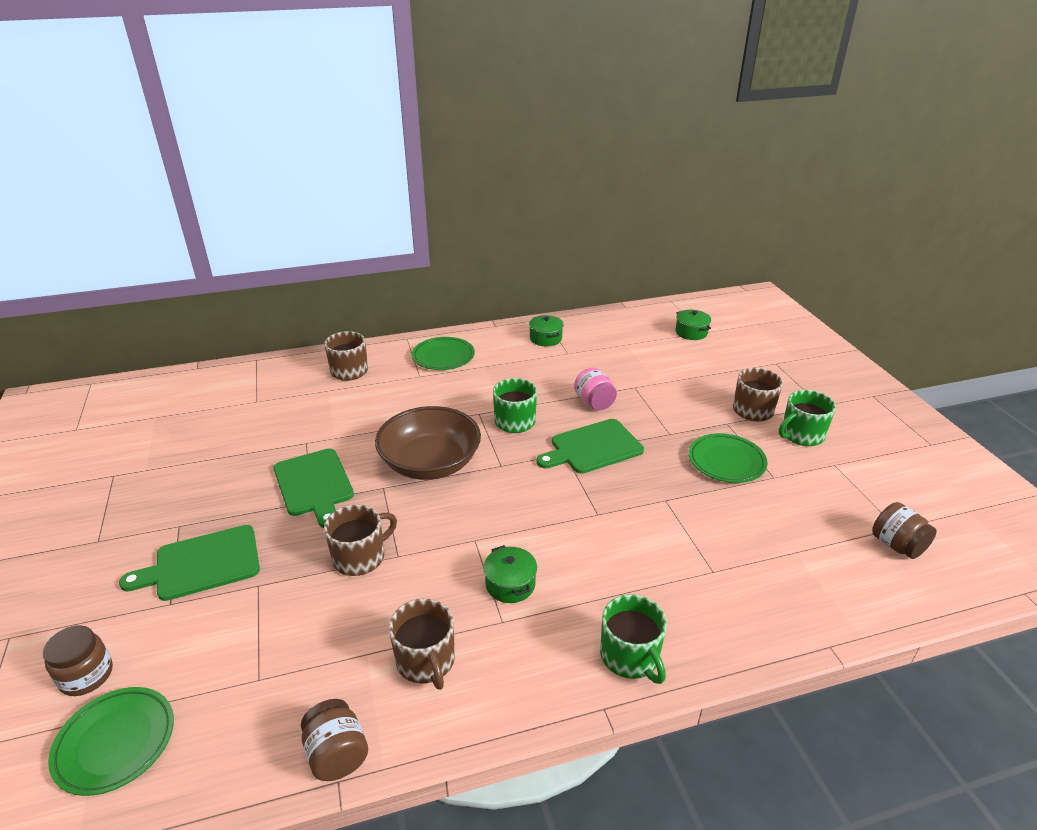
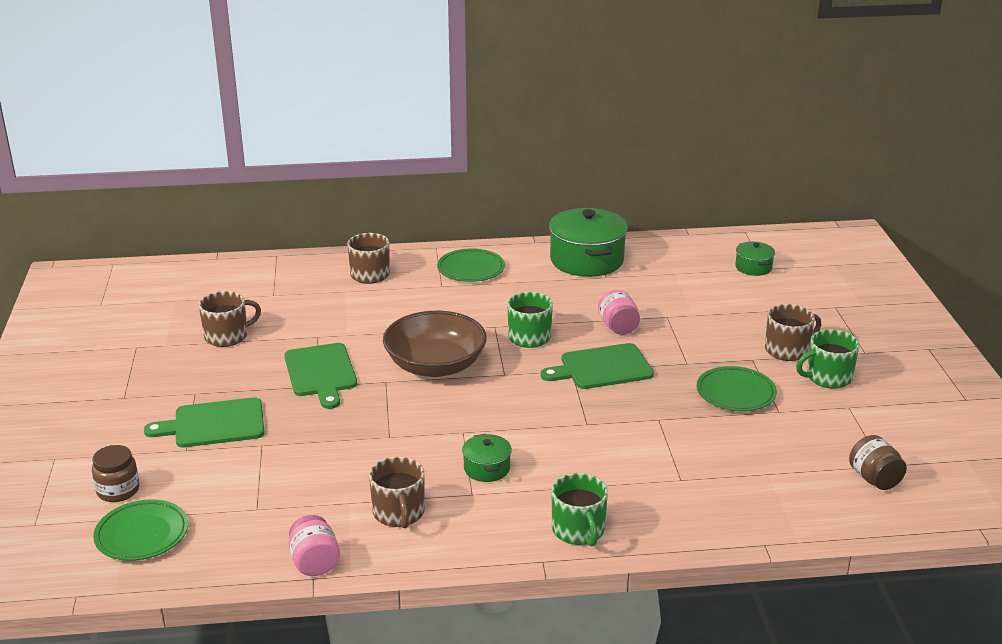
camera: 10 degrees right, 5 degrees down
brown jar [301,699,368,781] -> pink jar [289,515,340,576]
brown mug [324,504,397,576] -> brown mug moved to [199,291,261,347]
green pot [529,315,564,346] -> green pot [549,208,628,277], size x2.04

